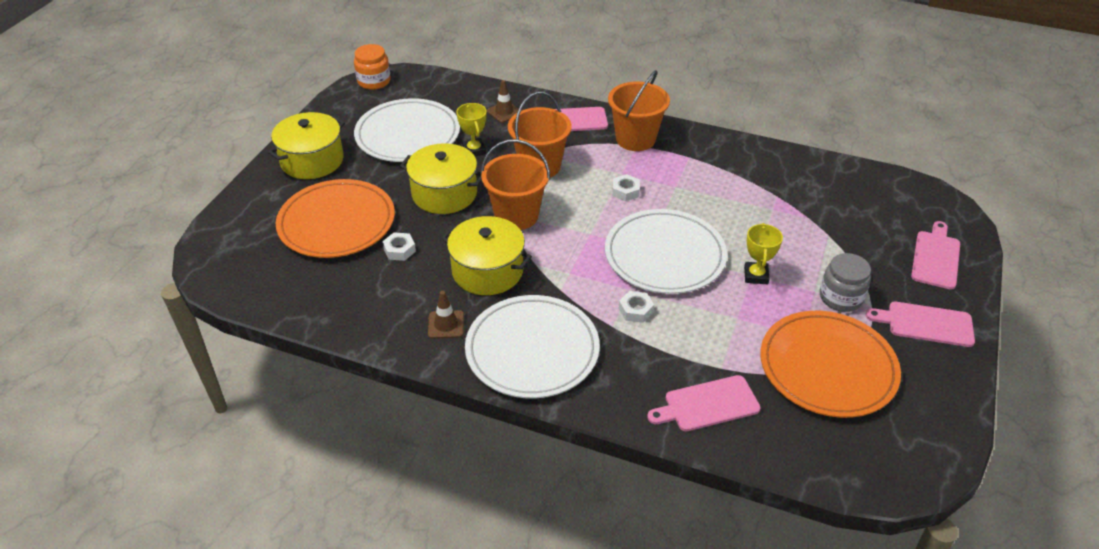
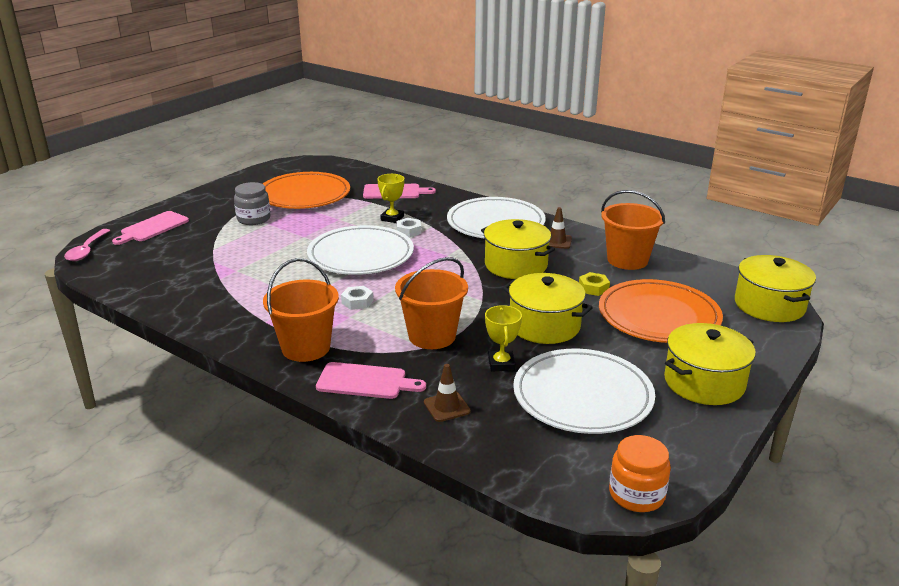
camera: 165 degrees left, 15 degrees down
white nut [382,232,416,261] -> yellow nut [579,272,610,296]
orange bucket [481,139,550,230] -> orange bucket moved to [601,190,665,270]
yellow trophy [744,223,783,284] -> yellow trophy moved to [377,174,404,223]
pink cutting board [865,302,975,347] -> none
none -> pink spoon [64,229,110,261]
none -> yellow pot [735,255,816,322]

